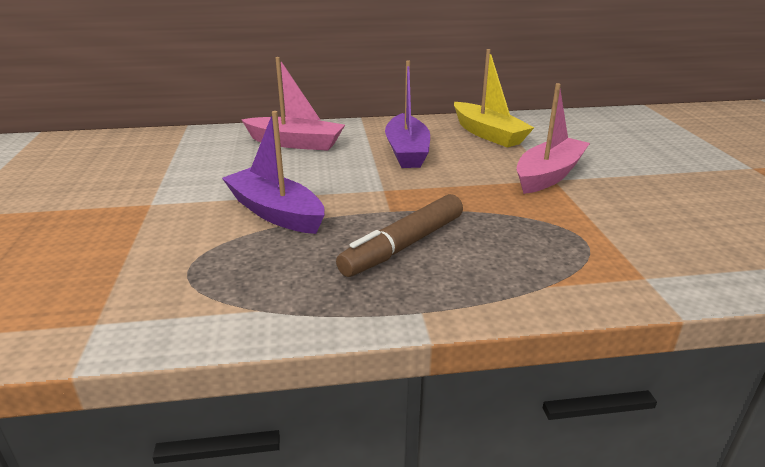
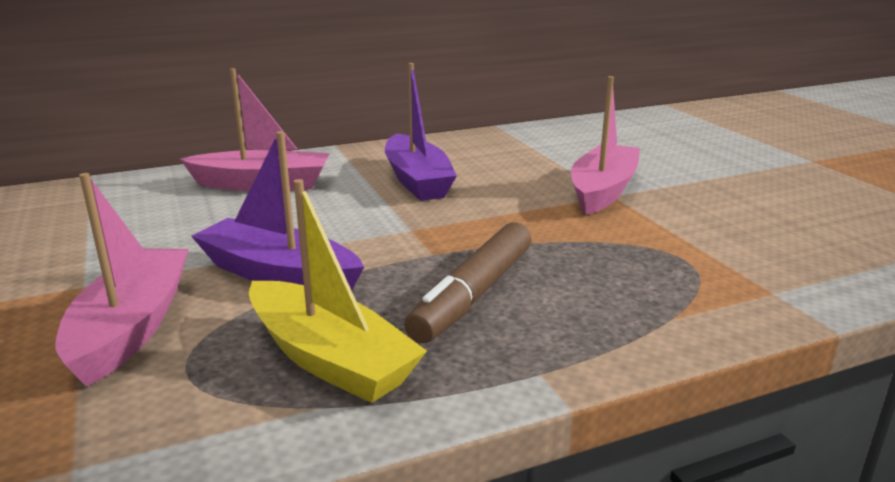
camera: 15 degrees left, 5 degrees down
yellow boat [454,49,535,148] -> yellow boat moved to [249,179,427,403]
none -> pink boat [55,173,189,387]

